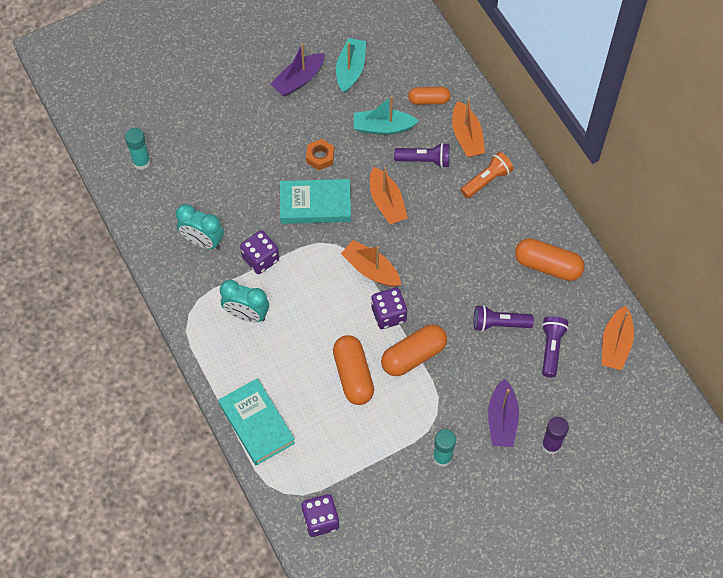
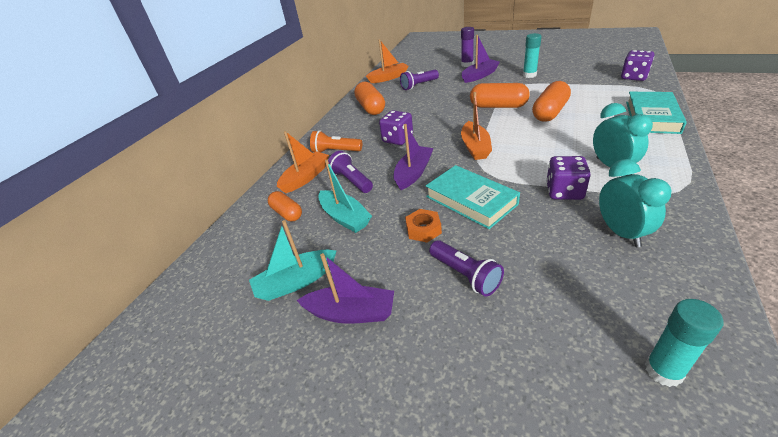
camera: 125 degrees left, 25 degrees down
orange boat [370,167,408,224] -> purple boat [394,124,434,190]
purple dice [371,288,407,329] -> purple dice moved to [379,110,413,145]
purple flashlight [474,305,534,332] -> purple flashlight moved to [429,240,504,296]

